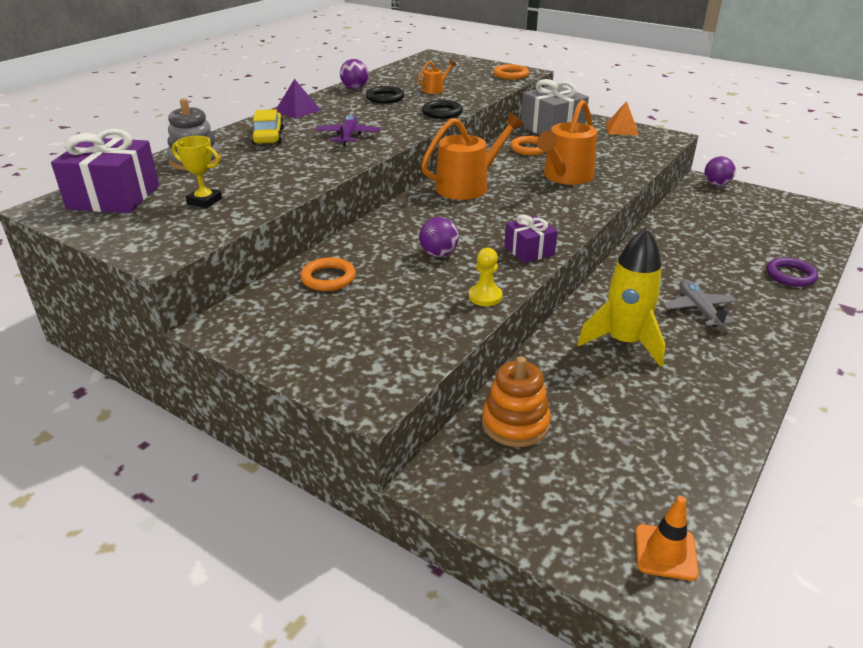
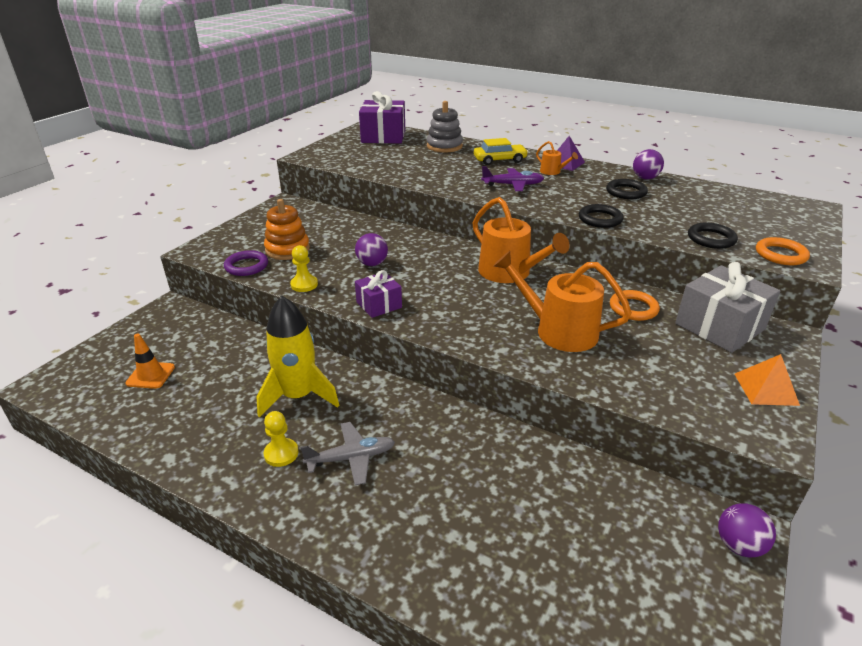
camera: 85 degrees right, 0 degrees up
yellow trophy [172,136,222,208] -> none
orange ring [300,257,356,291] -> none
orange watering can [418,60,456,94] -> orange watering can moved to [536,141,578,175]
orange stacking toy [482,356,551,447] -> orange stacking toy moved to [264,199,310,260]
orange traffic cone [635,496,699,581] -> orange traffic cone moved to [125,333,175,389]
purple ring [766,258,818,287] -> purple ring moved to [224,250,268,276]
none -> yellow pawn [264,411,299,467]
none -> black ring [688,223,738,249]

